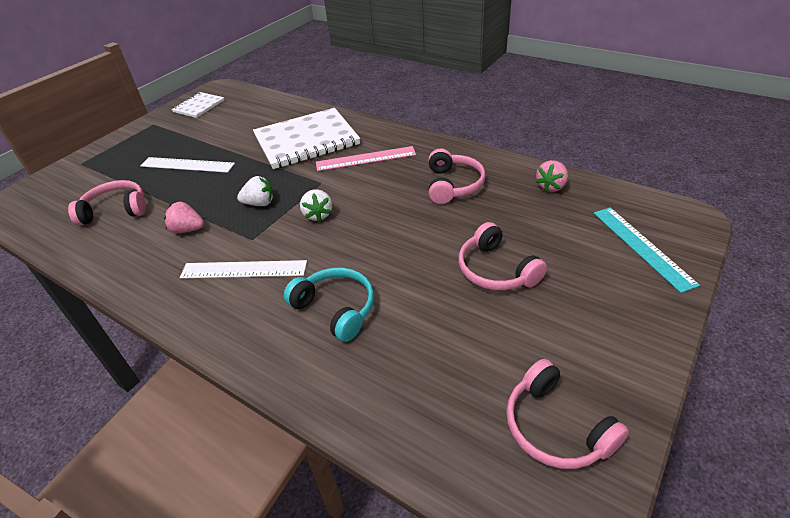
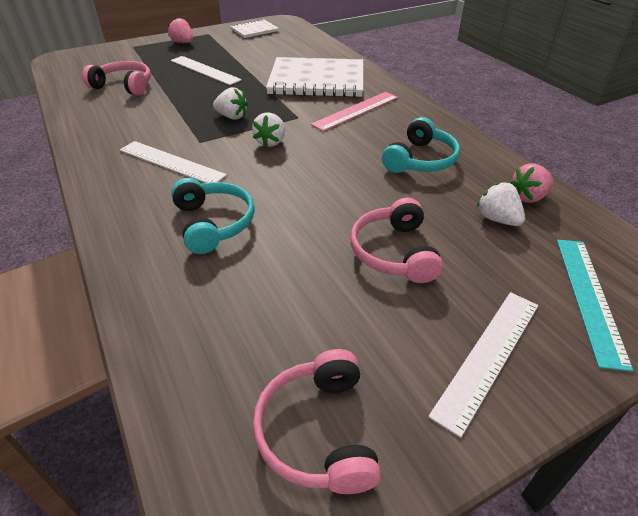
camera: 25 degrees right, 0 degrees up
pink strawberry [164,202,204,233] -> pink strawberry moved to [168,18,193,43]
pink ruler [316,146,416,171] -> pink ruler turned 60 degrees counterclockwise [311,92,398,131]
pink headphones [429,148,486,204] -> turquoise headphones [382,117,460,173]
none -> white ruler [428,292,538,438]
none -> white strawberry [477,182,525,226]

